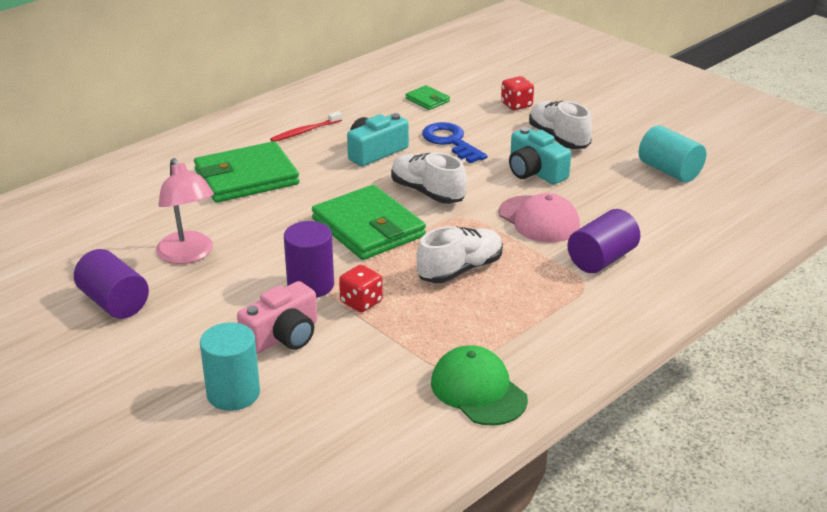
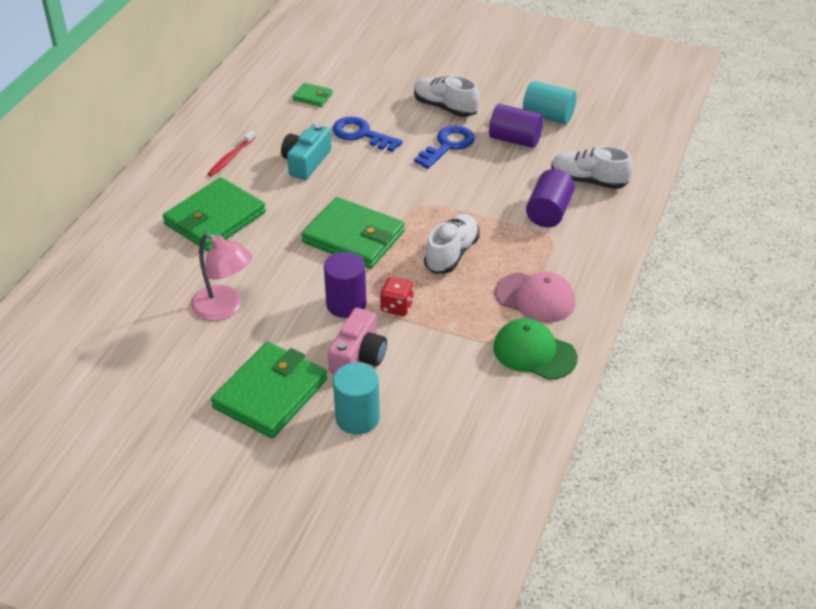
camera: 25 degrees left, 10 degrees up
purple cylinder [74,249,149,319] -> purple cylinder moved to [489,104,543,148]
white shoe [391,152,467,204] -> white shoe moved to [551,146,633,189]
pink cap [499,193,580,243] -> pink cap moved to [495,272,576,323]
red dice [501,76,534,110] -> none
turquoise camera [509,127,571,185] -> blue key [414,125,475,169]
none -> green wallet [211,342,327,438]

